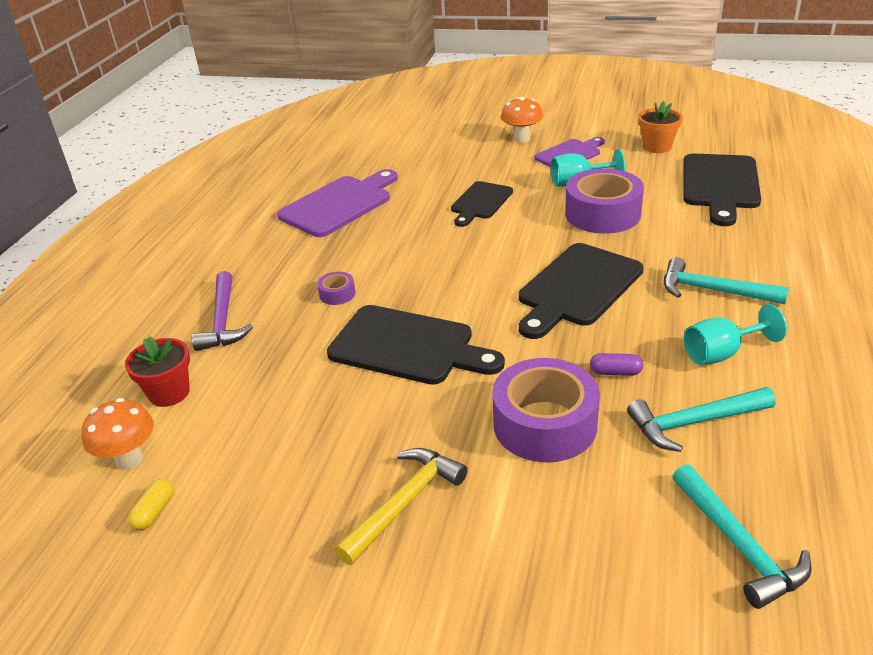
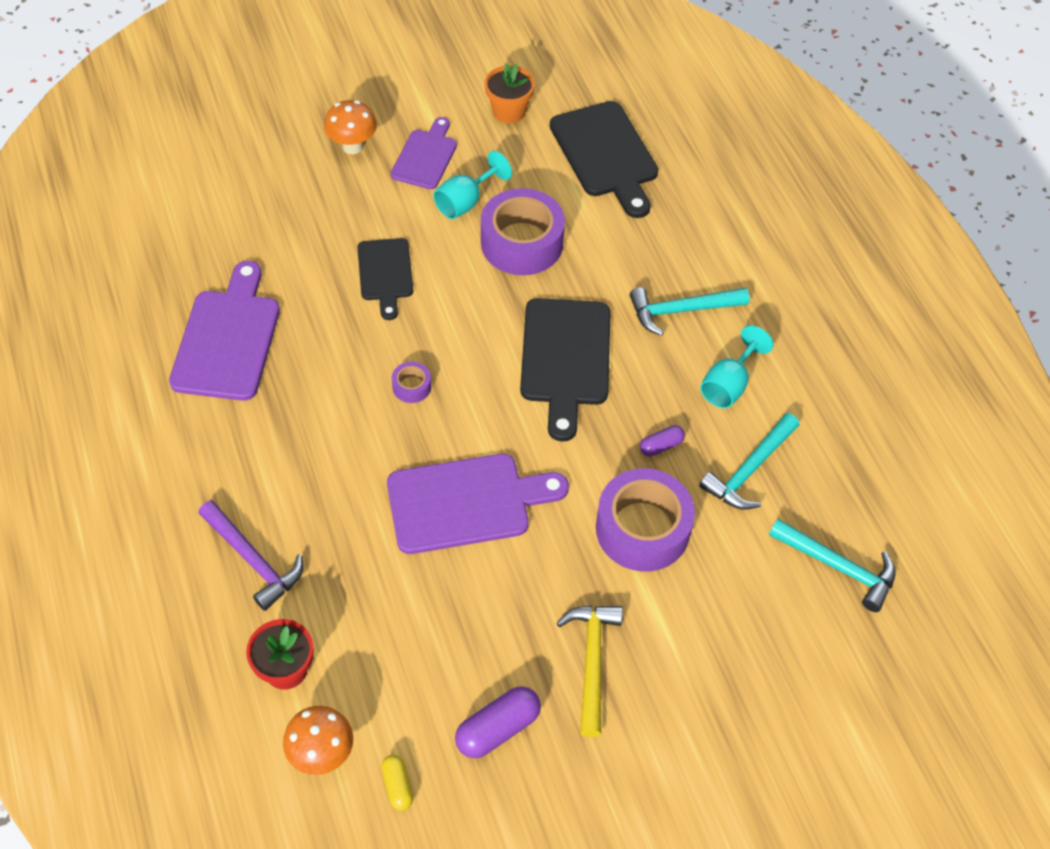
camera: 40 degrees left, 20 degrees up
purple tape [317,272,355,305] -> purple tape moved to [392,362,431,403]
black cutting board [327,305,505,385] -> purple cutting board [387,454,569,554]
none -> purple capsule [455,686,541,758]

